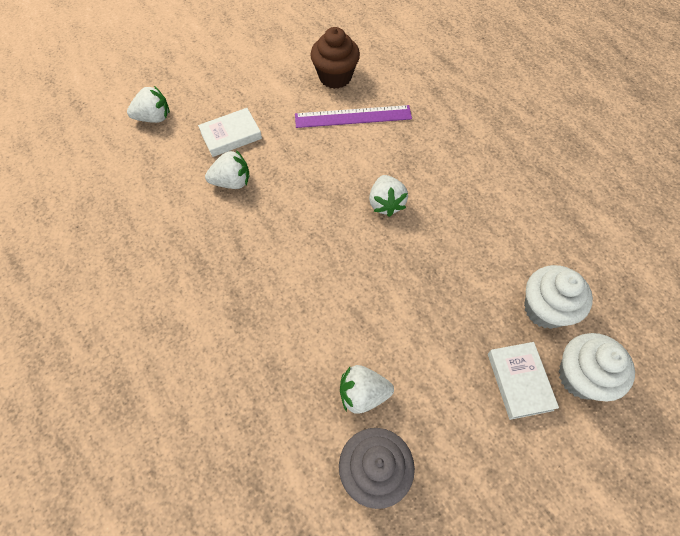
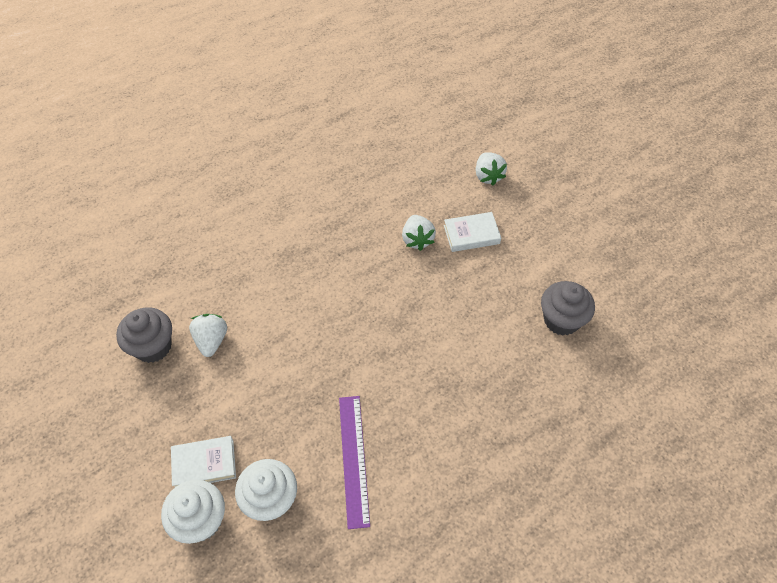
camera: 90 degrees right, 5 degrees down
white book [198,108,262,157] -> white book turned 75 degrees counterclockwise [444,212,501,252]
purple ruler [295,105,412,128] -> purple ruler moved to [339,396,370,529]
brown cupcake [310,27,360,89] -> grey cupcake [541,281,595,336]
white strawberry [369,175,408,217] -> none

